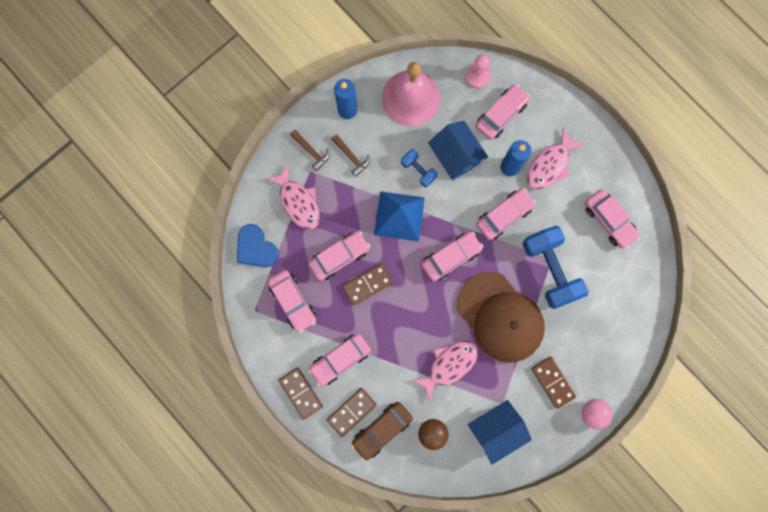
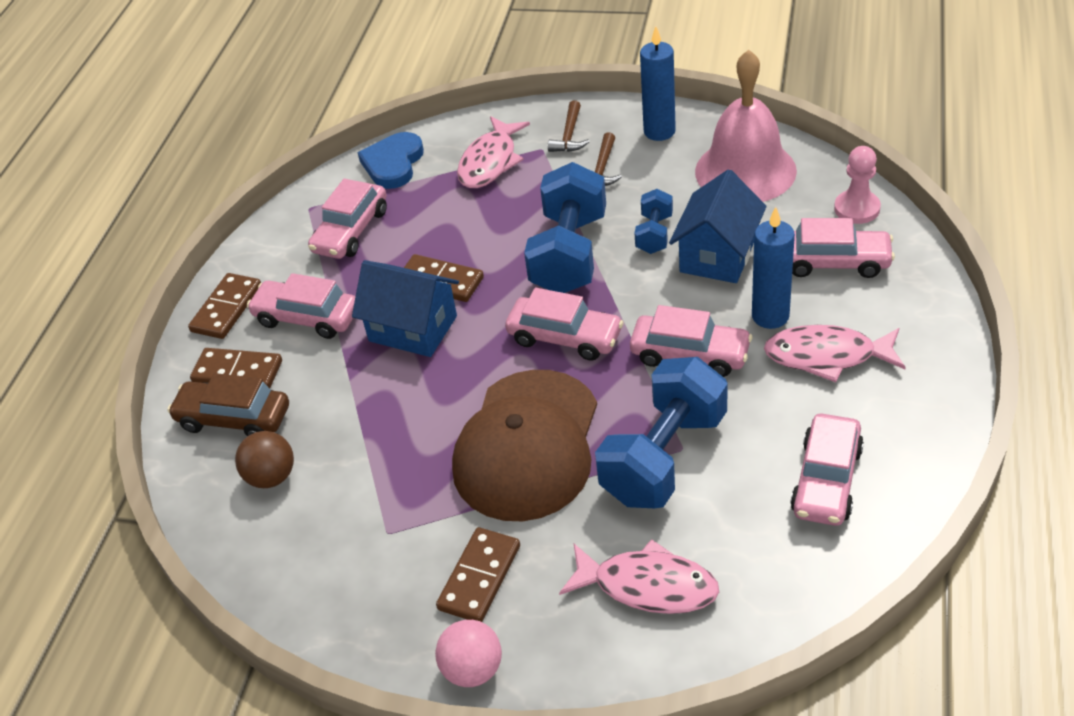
camera: 60 degrees right, 35 degrees down
pink car [308,231,371,281] -> none
blue pyramid [374,191,425,241] -> blue dumbbell [524,162,606,293]
pink fish [413,341,478,402] -> pink fish moved to [559,539,719,614]
blue house [468,400,532,465] -> blue house moved to [352,260,459,357]

